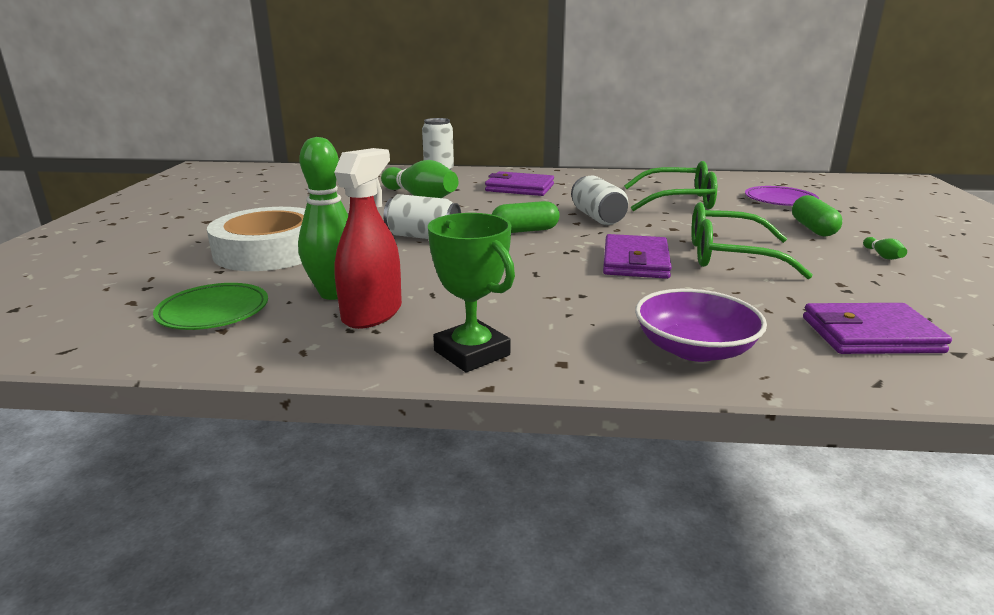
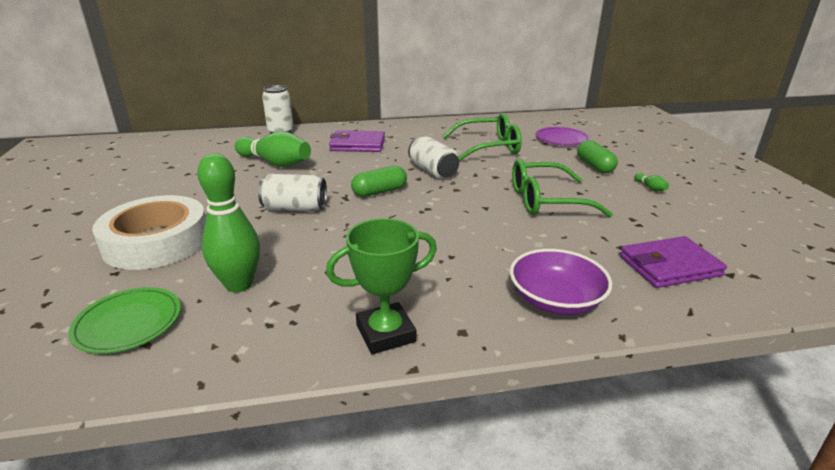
camera: 15 degrees left, 5 degrees up
red spray bottle [334,148,402,329] -> none
green trophy [428,213,515,372] -> green trophy turned 60 degrees counterclockwise [326,218,437,354]
purple wallet [603,234,672,279] -> none

